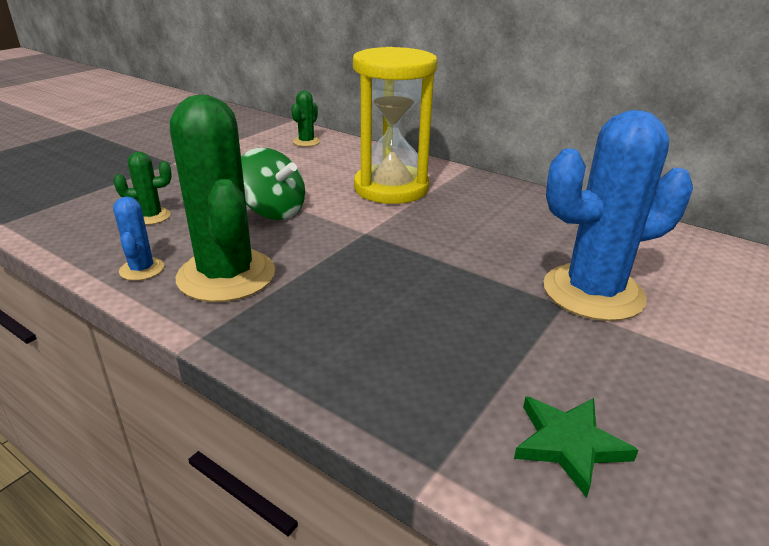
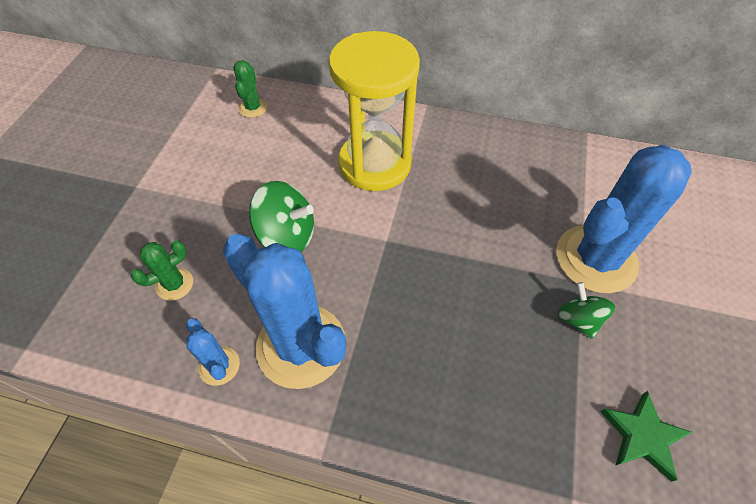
camera: 20 degrees left, 25 degrees up
green cactus [170,95,275,302] -> blue cactus [222,234,346,389]
none -> green spinning top [558,282,615,339]

